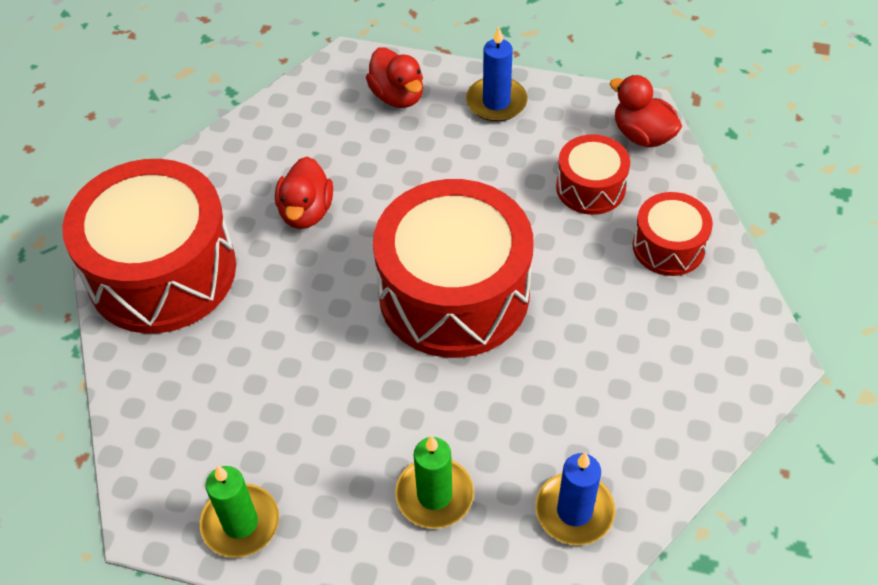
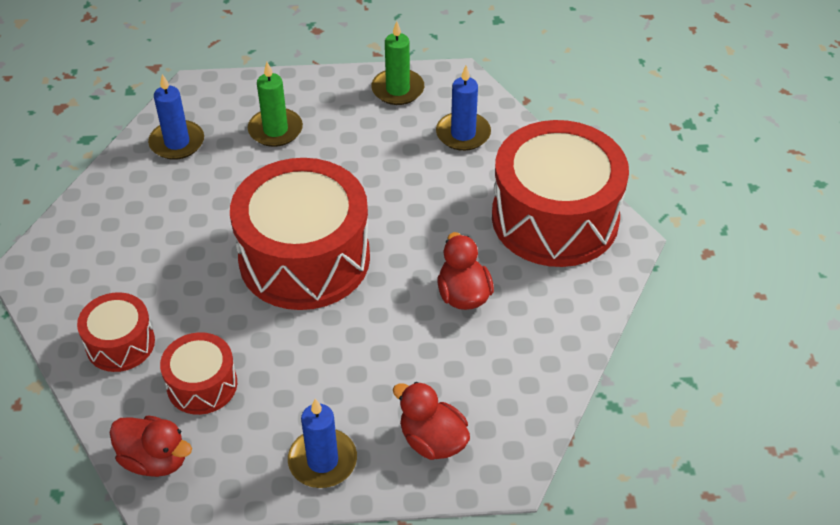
camera: 160 degrees right, 5 degrees down
none -> blue candle [436,66,491,151]

